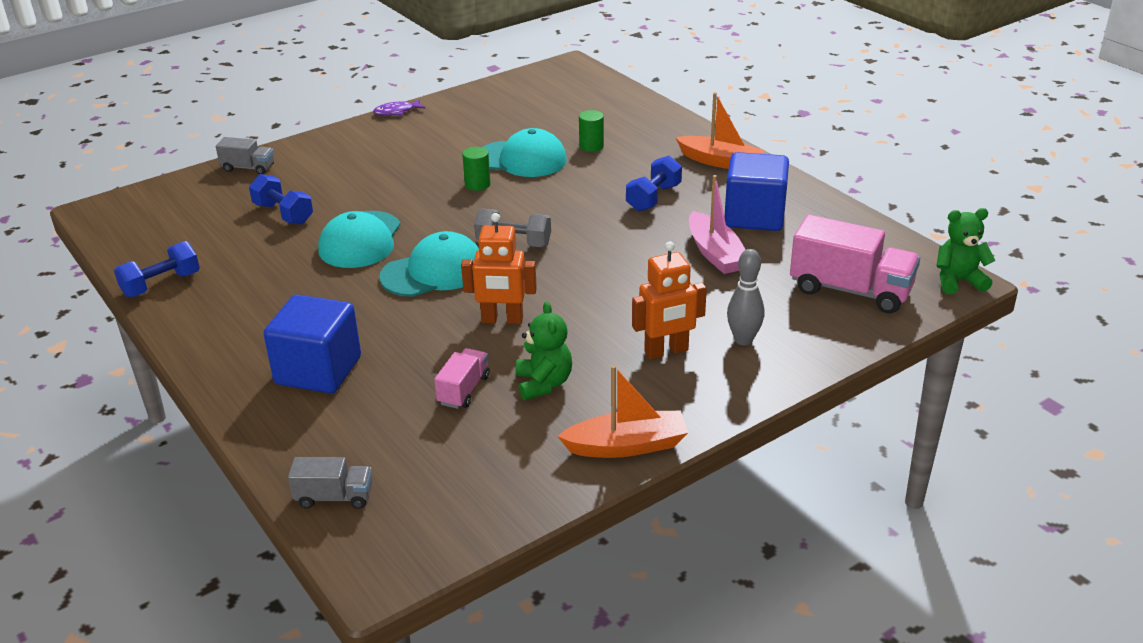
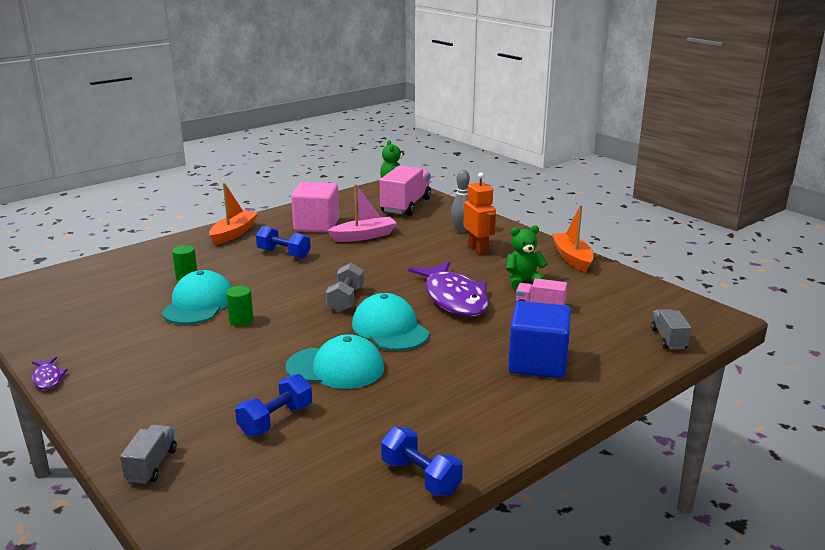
camera: 95 degrees left, 10 degrees down
orange robot [461,213,537,324] -> purple fish [408,261,489,316]
blue cube [724,152,789,231] -> pink cube [291,182,339,233]

